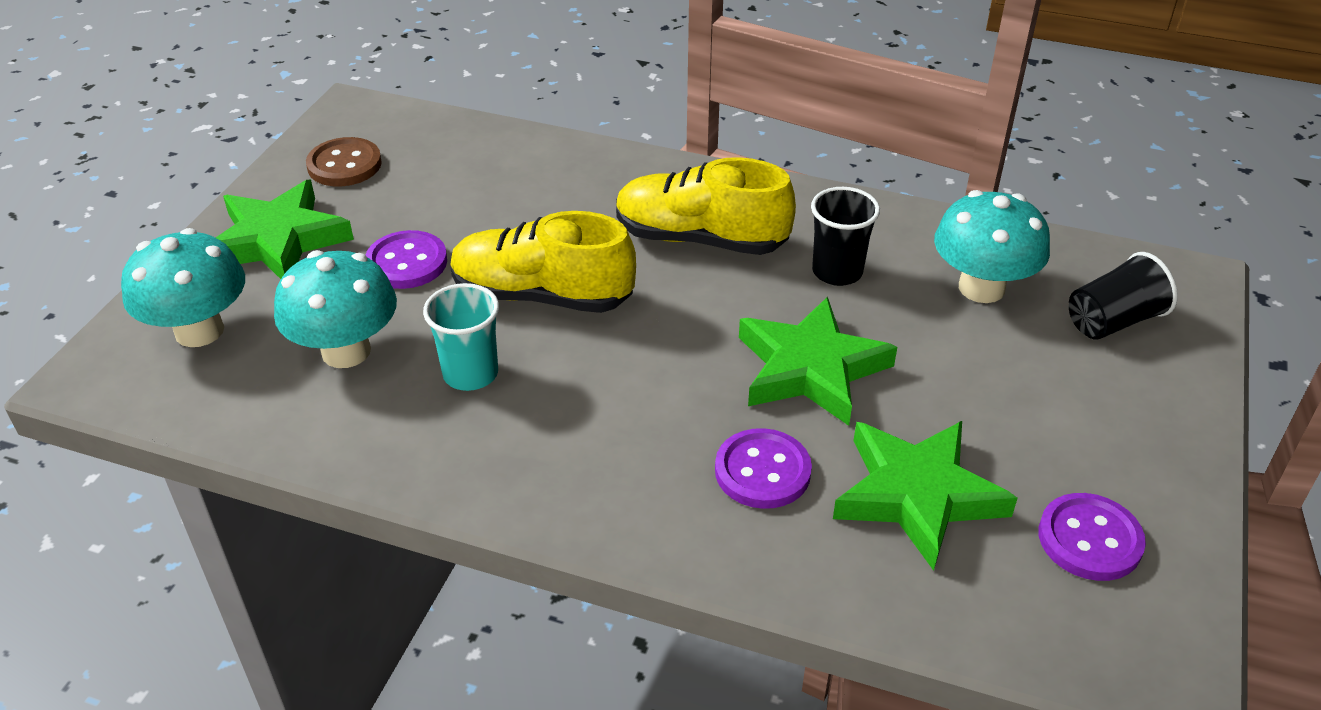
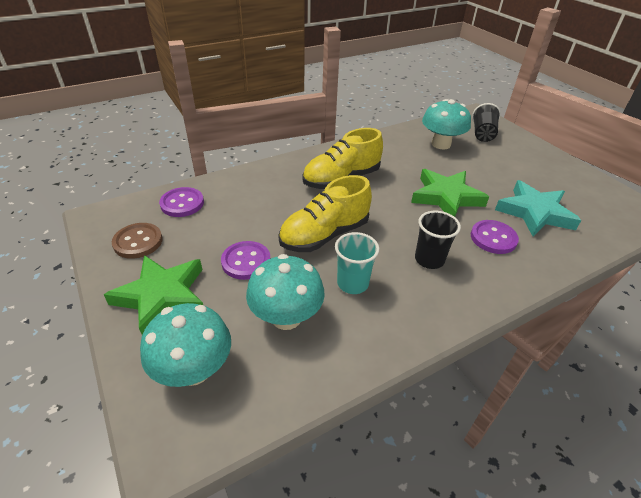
camera: 50 degrees left, 0 degrees up
black cup [811,187,880,286] -> black cup moved to [415,211,461,269]
green star [833,421,1018,571] -> turquoise star [495,180,581,236]
purple button [1039,493,1146,581] -> purple button moved to [159,187,204,217]

